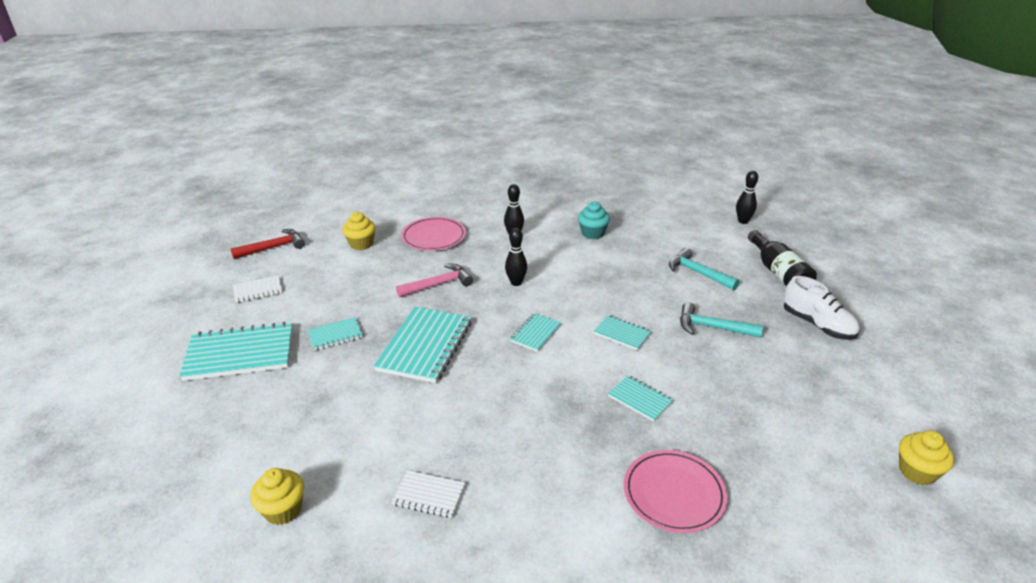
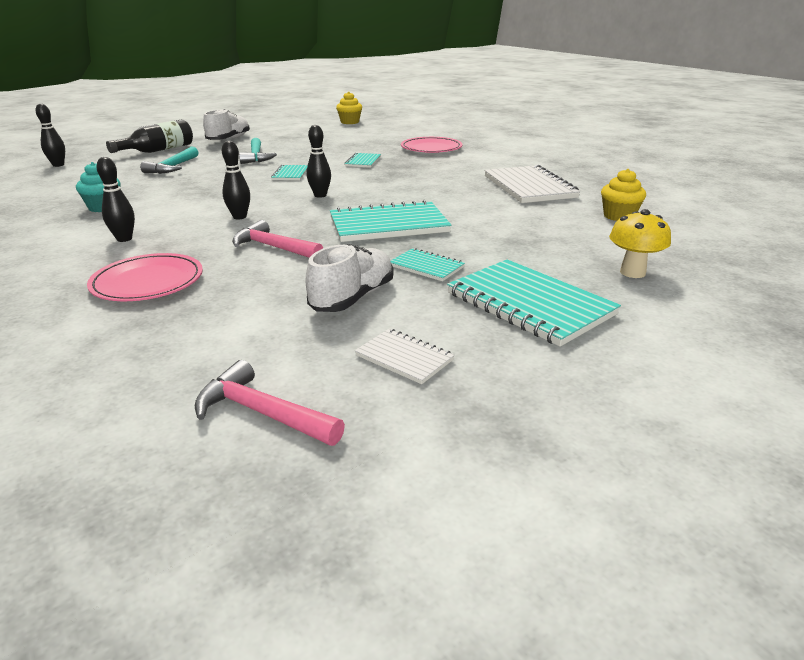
camera: 120 degrees left, 5 degrees down
red hammer [230,229,305,259] -> pink hammer [194,360,345,446]
yellow cupcake [343,212,376,250] -> none
white notebook [392,470,465,518] -> white notebook [484,165,580,203], size x1.98
turquoise notebook [510,313,561,352] -> black bowling pin [307,125,331,198]
none -> white shoe [305,244,393,312]
none -> yellow mushroom [609,209,671,278]

